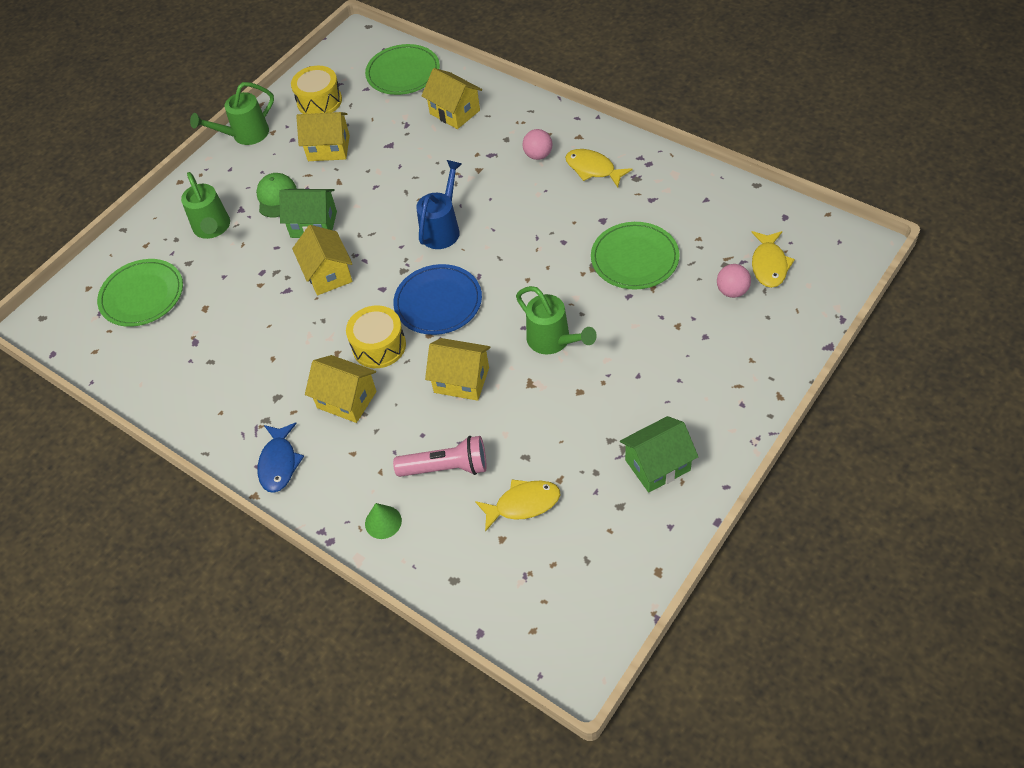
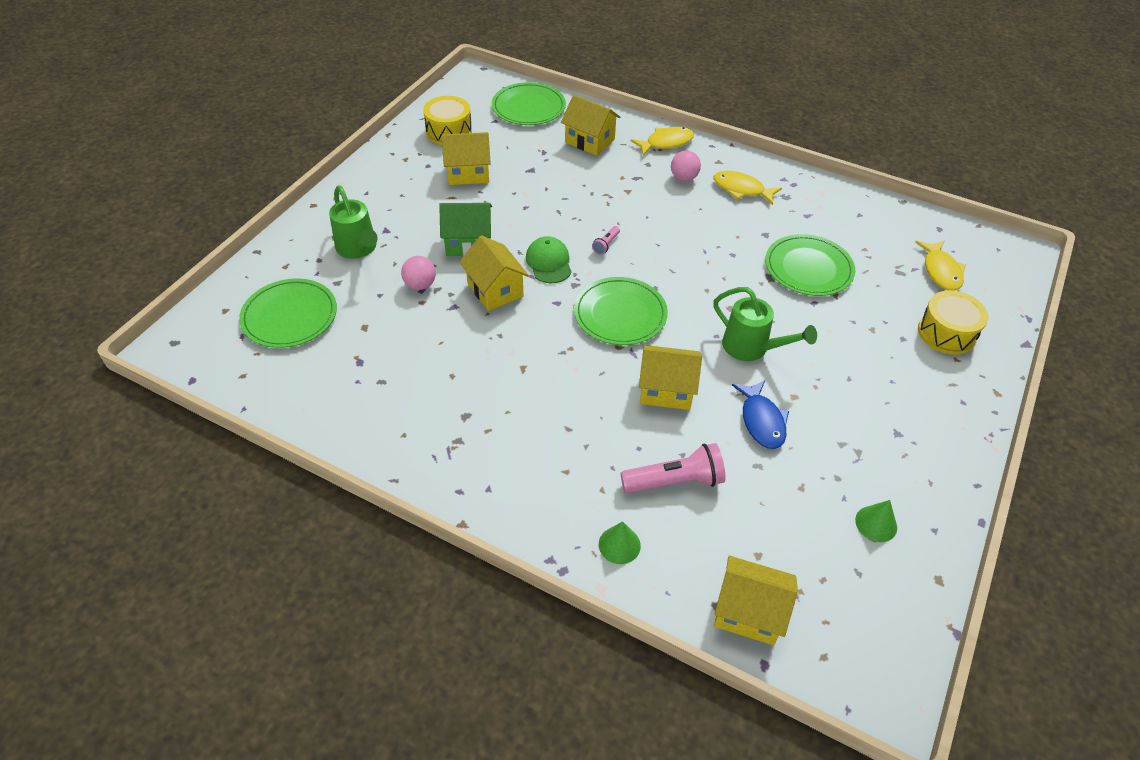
camera: 15 degrees left, 5 degrees down
green watering can [190,82,274,145] -> none
green cap [256,173,297,218] -> green cap moved to [526,236,572,283]
blue fish [258,422,304,493] -> blue fish moved to [732,380,789,449]
yellow house [305,355,377,423] -> yellow house moved to [714,556,798,645]
yellow drum [346,305,406,368] -> yellow drum moved to [918,290,988,355]
blue plate [393,264,482,335] -> green plate [574,277,668,345]
blue watering can [416,160,462,249] -> pink flashlight [592,226,620,255]
yellow fish [475,479,560,532] -> yellow fish moved to [631,127,694,155]
green house [620,416,698,493] -> none
pink ball [717,264,751,298] -> pink ball moved to [401,256,436,290]
none -> green cone [855,500,897,542]

